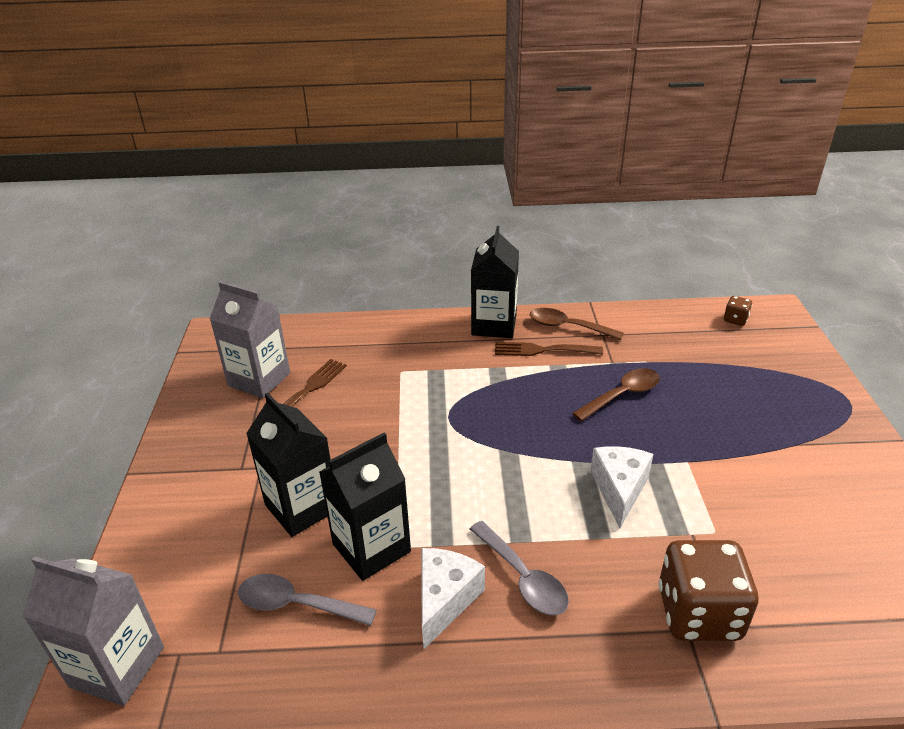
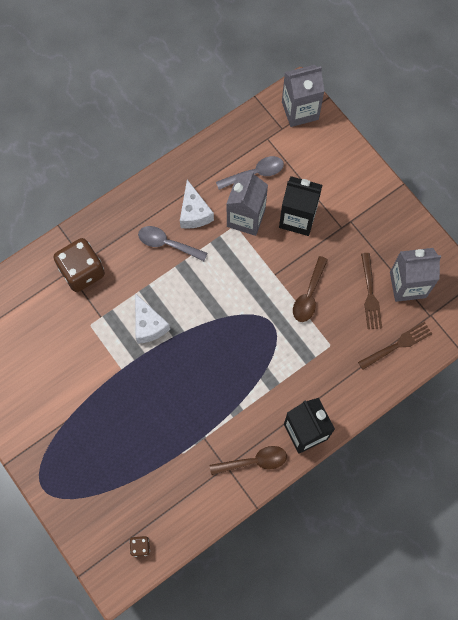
camera: 145 degrees right, 35 degrees up
black carton [319,433,411,581] -> grey carton [226,171,268,236]
brown fork [495,342,603,356] -> brown fork moved to [358,322,432,370]
brown spoon [572,368,660,421] -> brown spoon moved to [293,256,328,322]

